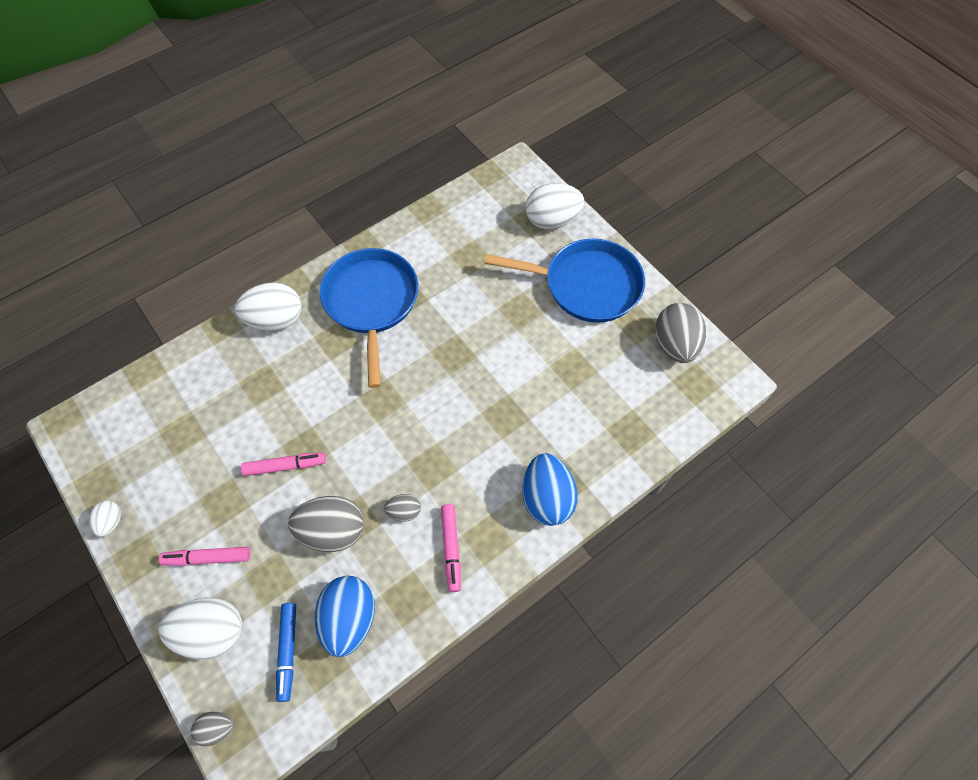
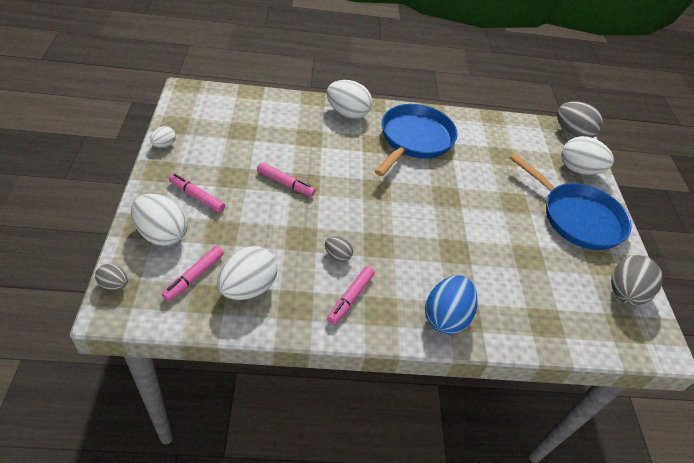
camera: 30 degrees right, 15 degrees down
blue marker [276,603,296,702] -> pink marker [162,246,224,302]
grey egg [288,496,364,552] -> grey egg moved to [557,101,603,138]
blue egg [315,576,375,657] -> white egg [217,246,277,300]

